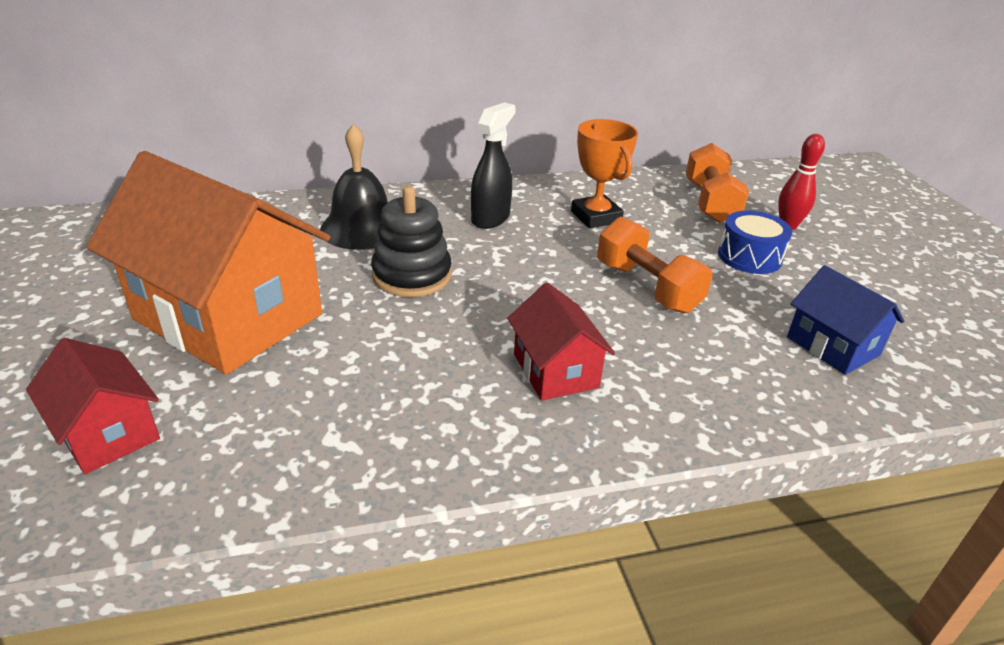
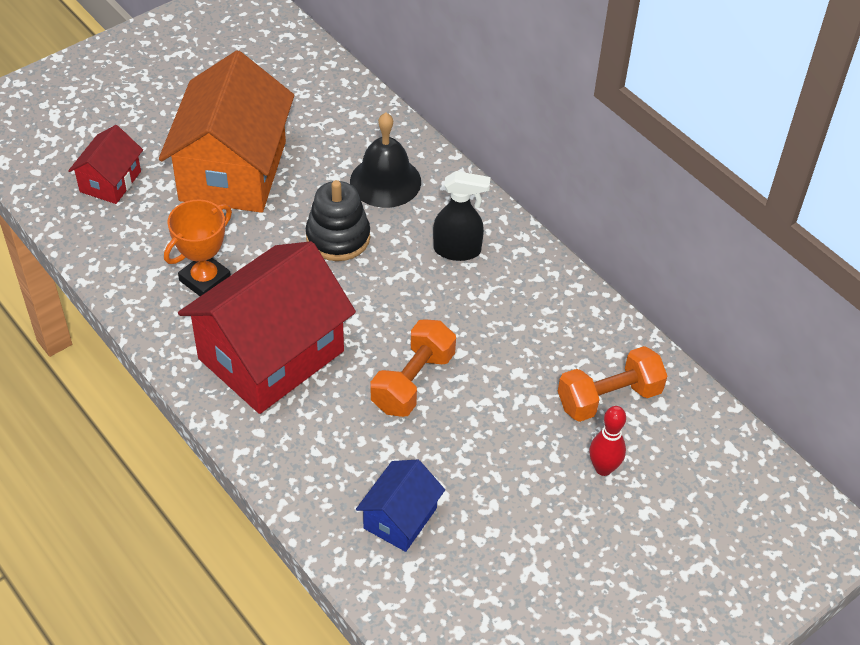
camera: 65 degrees right, 15 degrees up
red house [507,282,615,401] -> red house [178,241,356,414], size x2.05
orange trophy [571,119,638,228] -> orange trophy moved to [164,200,232,296]
blue drum [718,211,792,274] -> none

